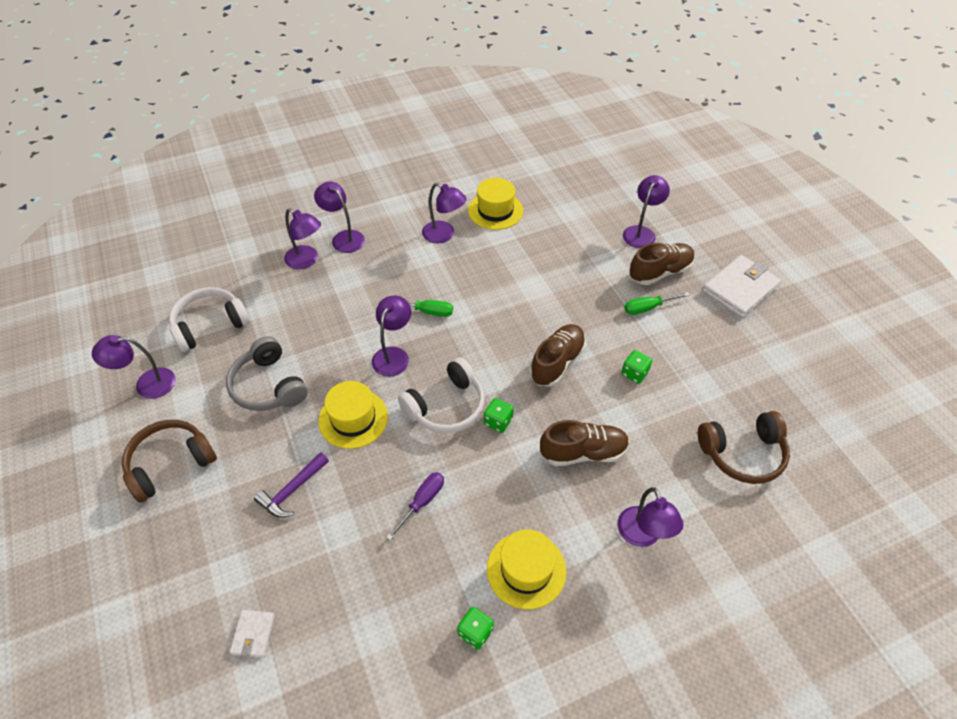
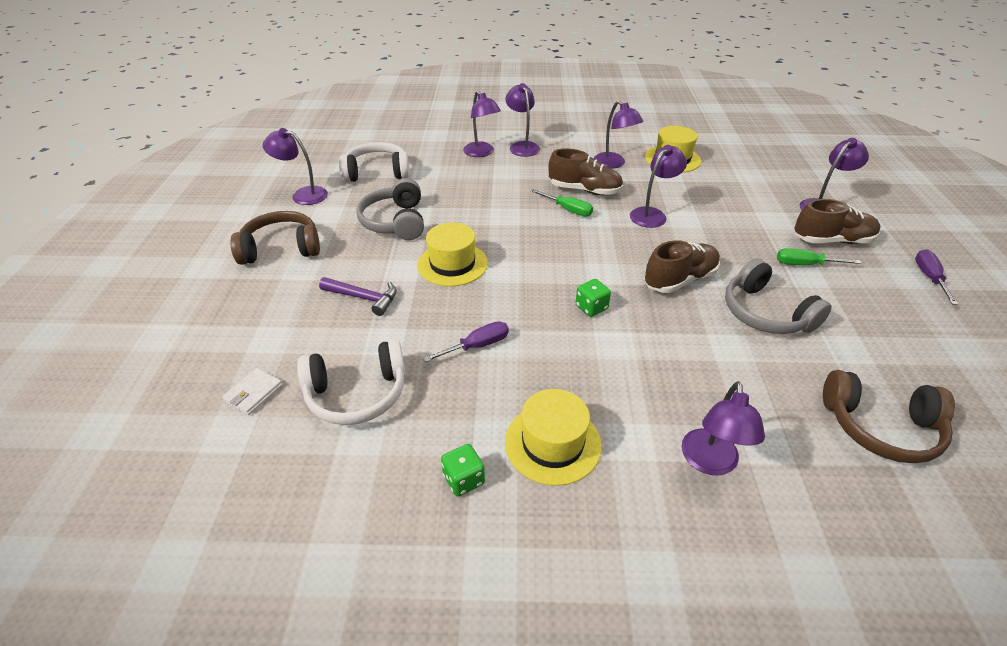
camera: 25 degrees right, 10 degrees down
purple hammer [254,452,329,518] -> purple hammer turned 135 degrees counterclockwise [319,277,396,316]
purple lamp [372,295,411,377] -> purple lamp moved to [630,145,687,228]
white headphones [398,357,485,433] -> white headphones moved to [297,340,406,425]
brown shoe [540,420,629,466] -> brown shoe moved to [549,149,623,195]
green dice [621,350,652,384] -> grey headphones [725,258,832,334]
white wallet [702,255,781,318] -> purple screwdriver [915,249,958,305]

